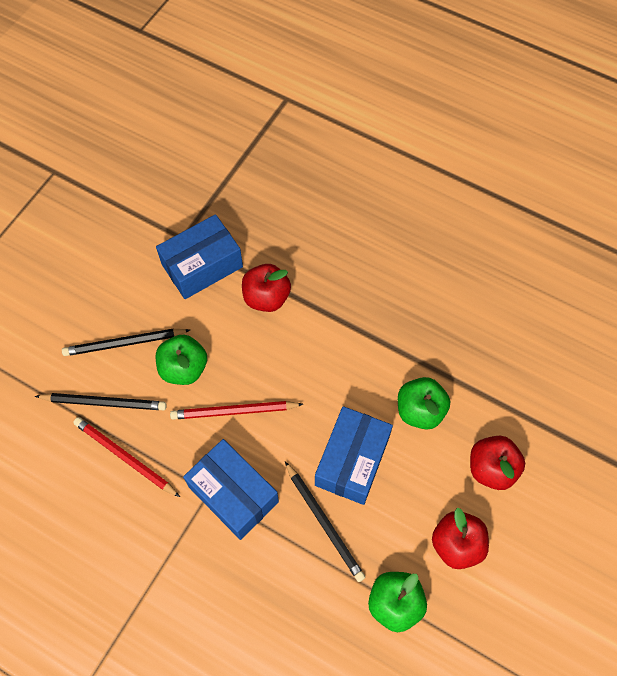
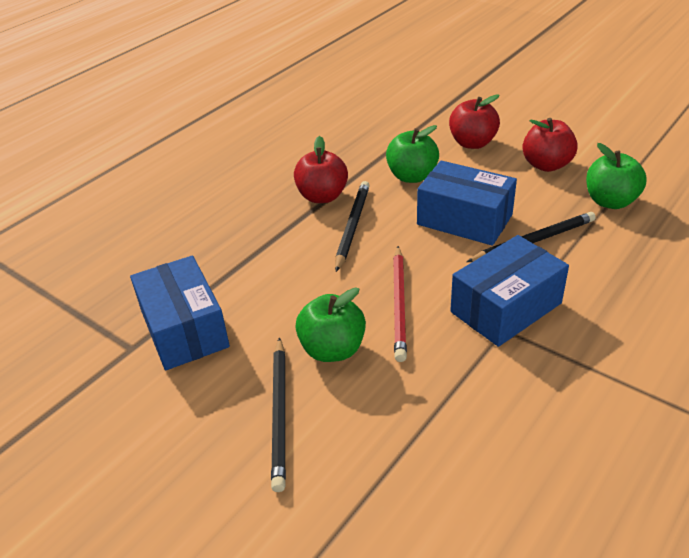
camera: 80 degrees left, 25 degrees down
black pencil [35,393,167,410] -> black pencil moved to [335,181,370,272]
red pencil [73,417,180,497] -> none
red apple [242,264,291,312] -> red apple moved to [294,136,348,203]

